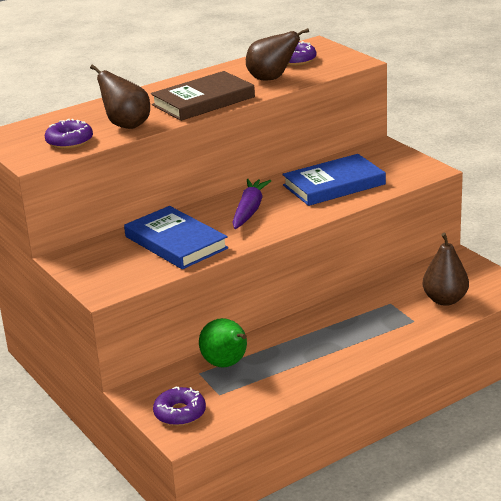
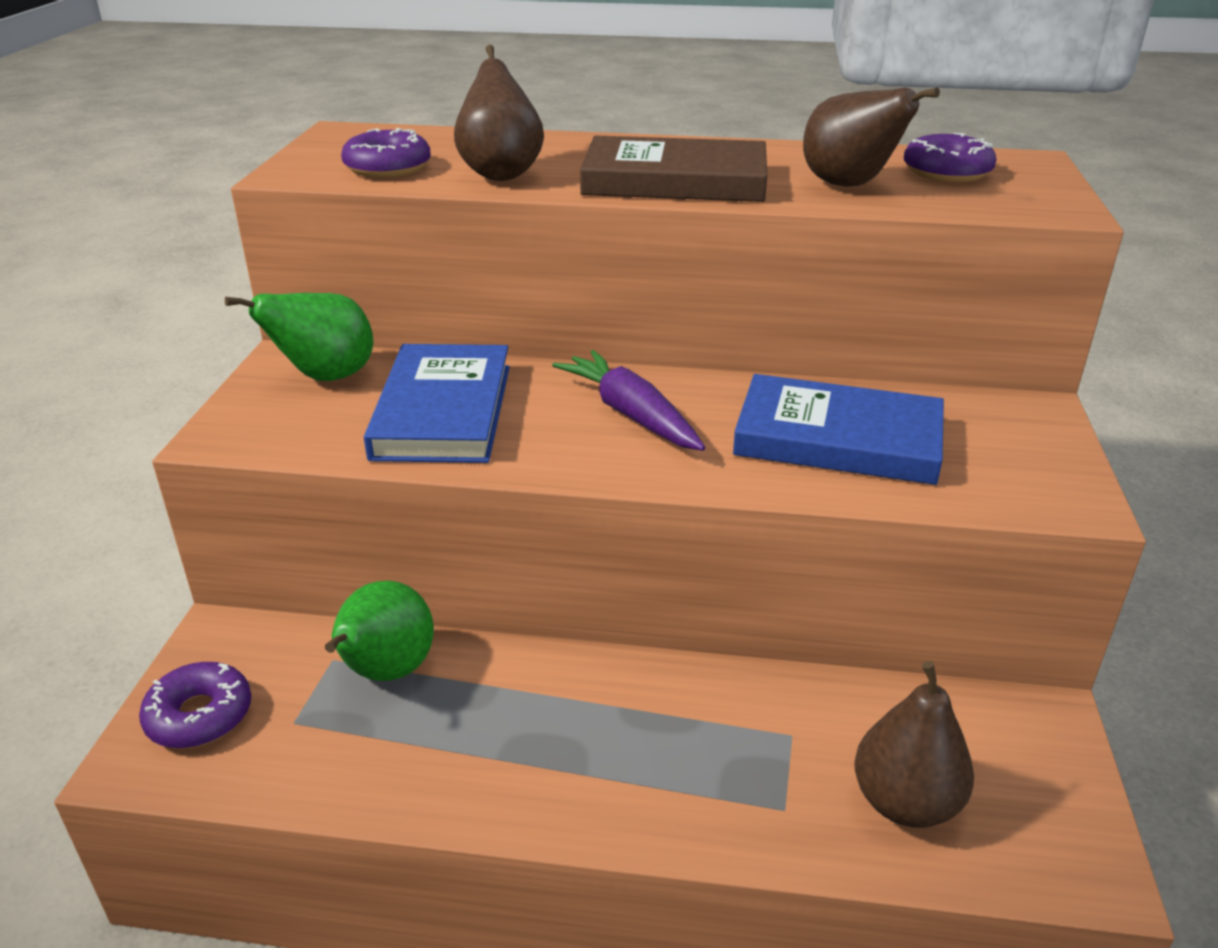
camera: 40 degrees right, 5 degrees up
purple carrot [232,179,272,229] -> purple carrot turned 90 degrees counterclockwise [552,350,705,451]
none -> green pear [225,293,373,381]

